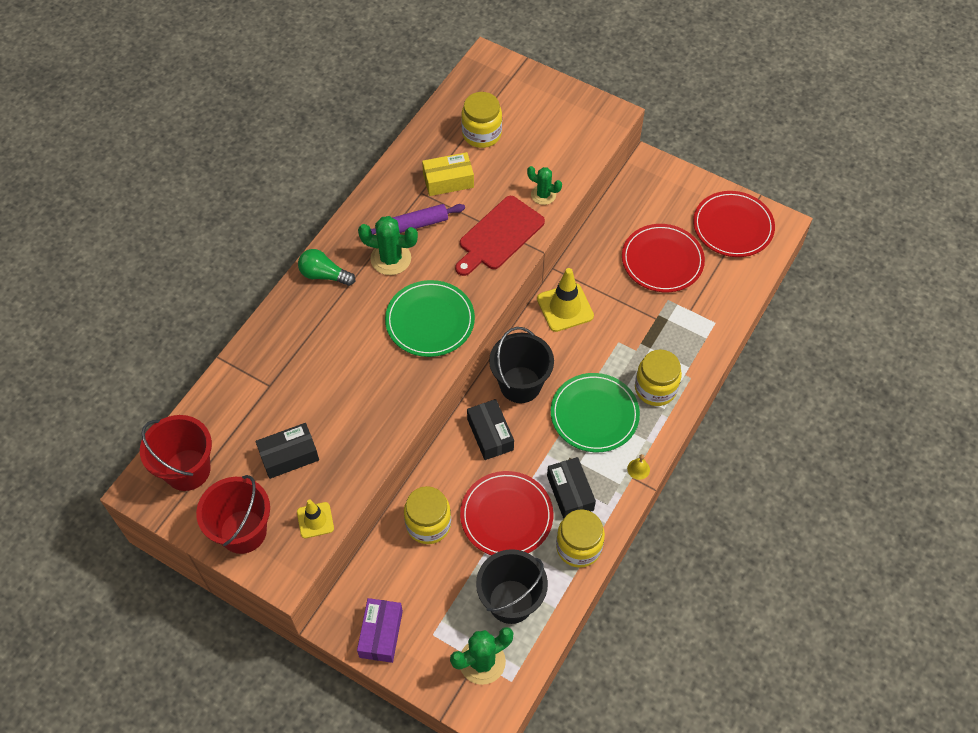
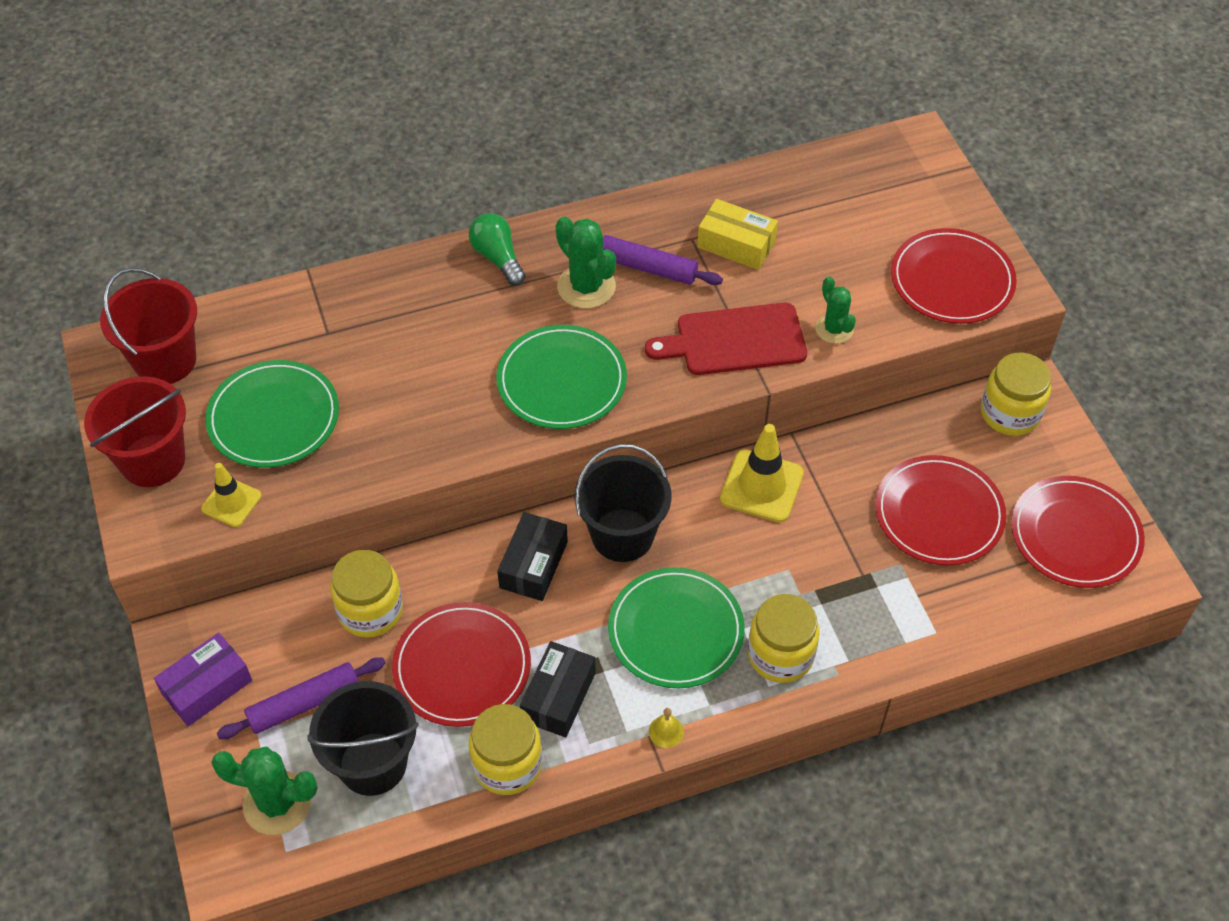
camera: 40 degrees right, 5 degrees down
black box [255,423,319,479] -> green plate [205,360,339,468]
yellow jar [461,92,502,148] -> yellow jar moved to [981,353,1051,436]
none -> purple rolling pin [217,657,385,739]
none -> red plate [891,228,1017,324]

